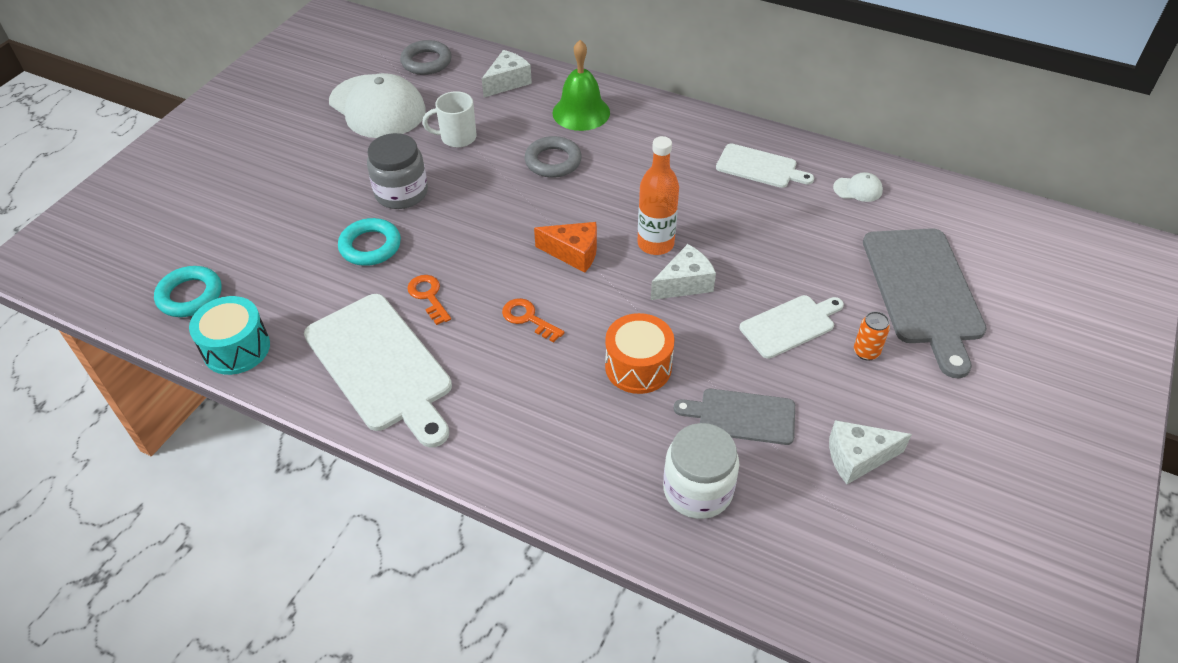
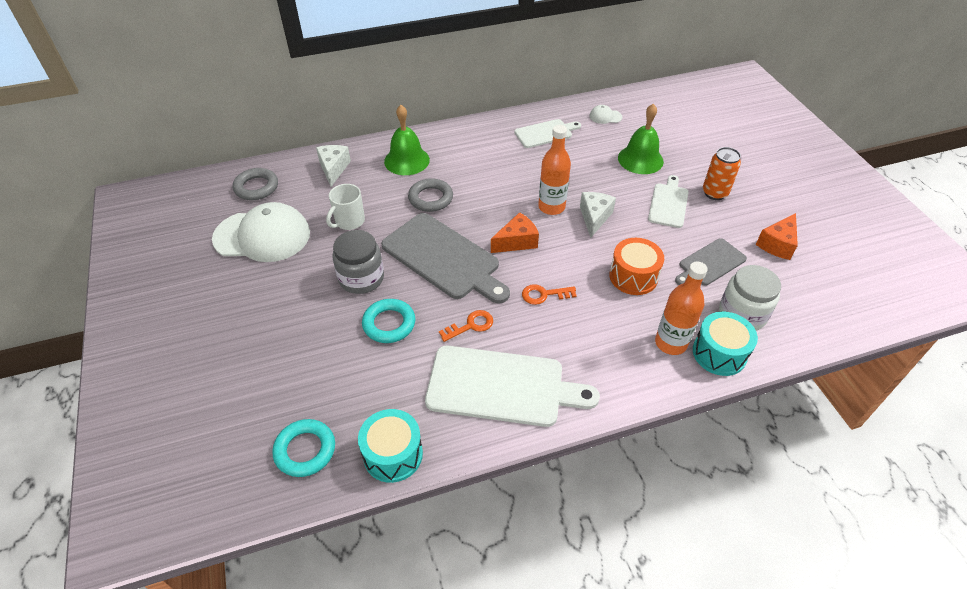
camera: 45 degrees left, 0 degrees up
orange key [407,275,451,325] -> orange key turned 135 degrees clockwise [439,310,493,342]
white cheese [829,420,912,484] -> orange cheese [756,213,798,260]
white cap [833,172,883,202] -> white cap turned 135 degrees counterclockwise [590,105,622,124]
orange can [854,311,890,361] -> orange can [703,147,741,200], size x1.52
grey cutting board [863,228,987,378] -> grey cutting board moved to [381,213,510,304]
none -> green bell [618,104,664,174]
none -> orange bottle [655,261,708,355]
none -> turquoise drum [693,311,758,376]

